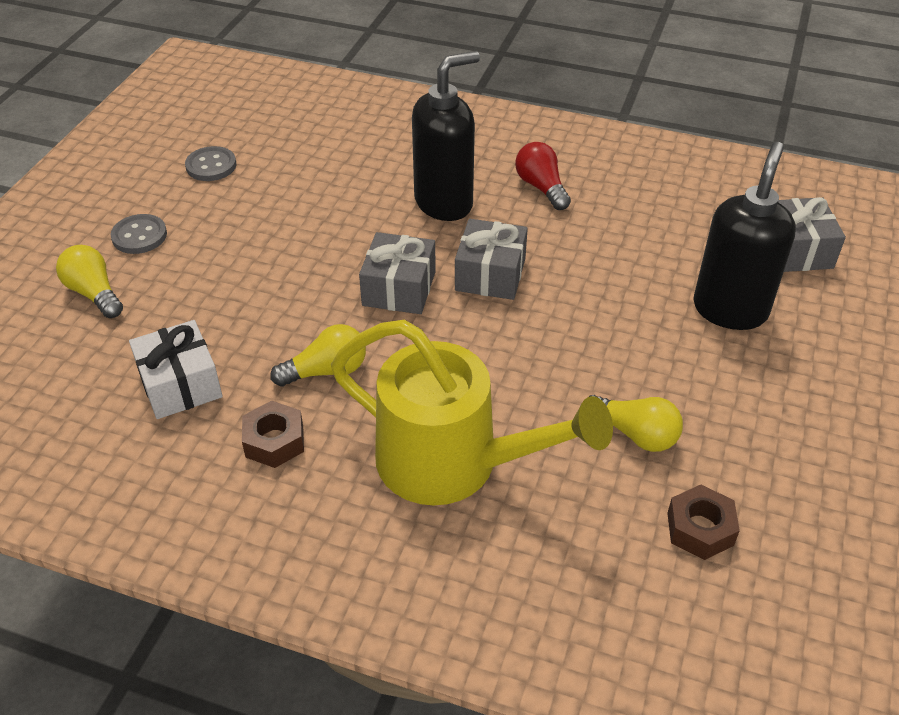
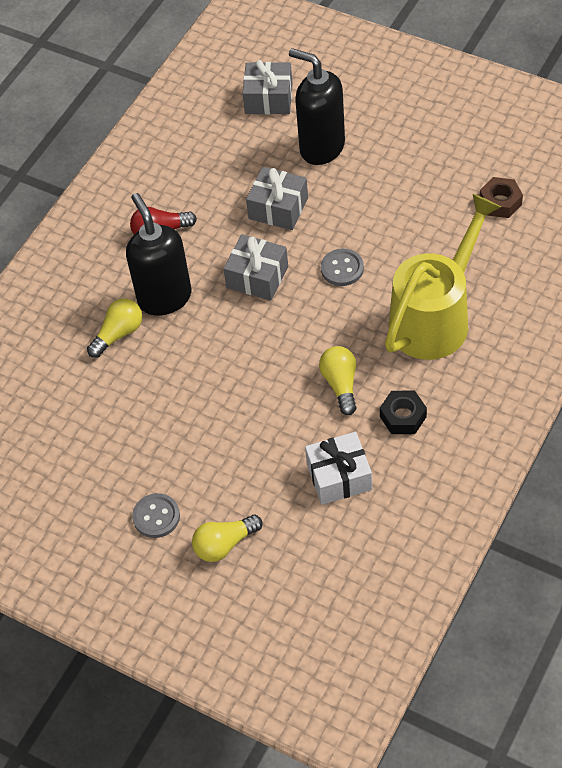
camera: 75 degrees left, 10 degrees up
grey button [185,146,236,181] -> grey button moved to [321,249,364,286]
brown nut [242,401,304,468] -> black nut [380,391,427,434]
grey gift [359,232,436,314] -> grey gift moved to [246,167,308,230]
yellow light bulb [589,395,683,452] -> yellow light bulb moved to [87,298,142,358]

